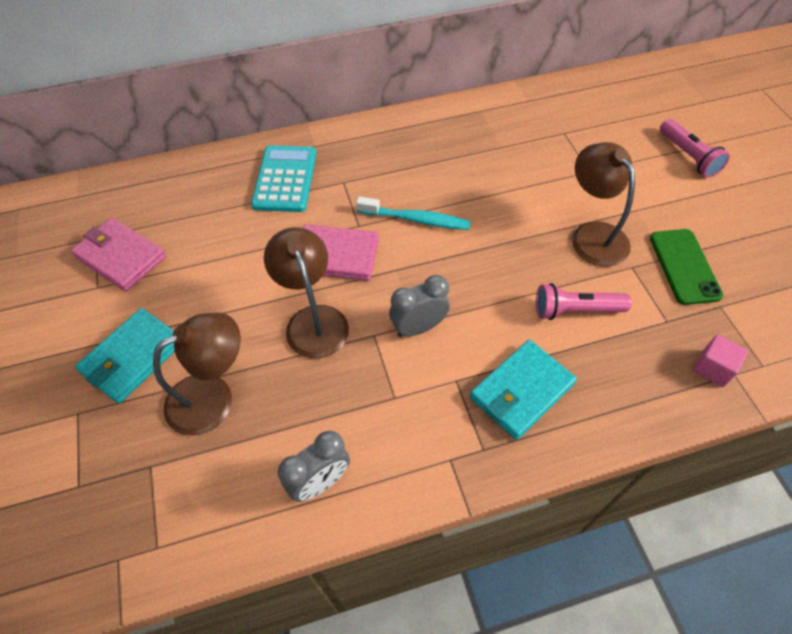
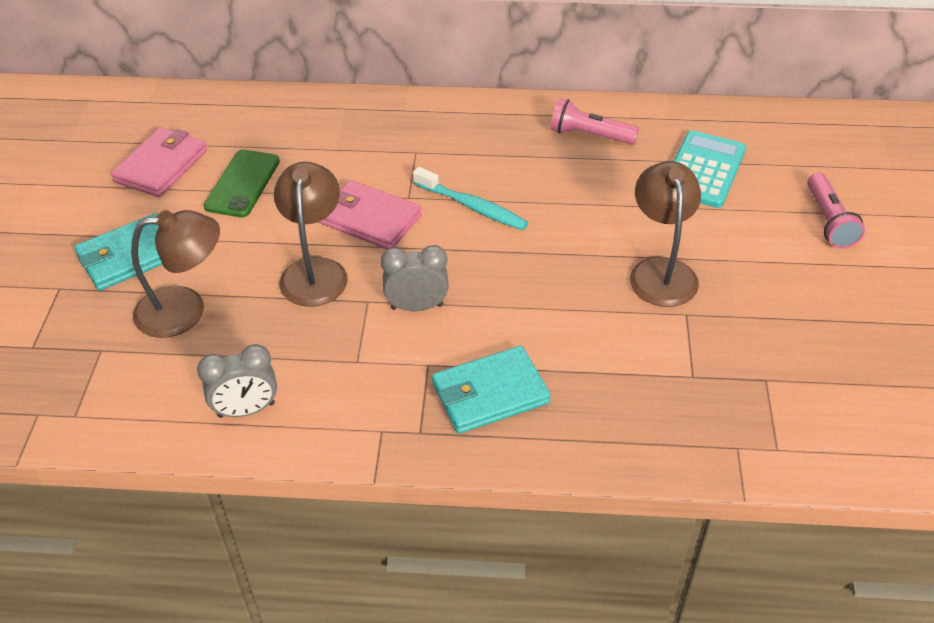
camera: 20 degrees right, 10 degrees down
pink wallet [71,218,166,292] -> pink wallet turned 60 degrees clockwise [111,128,207,197]
turquoise calculator [251,145,316,212] -> turquoise calculator moved to [674,130,746,208]
pink flashlight [536,283,631,320] -> pink flashlight moved to [550,98,639,145]
green phone [650,229,723,305] -> green phone moved to [204,149,280,217]
pink cube [693,335,748,387] -> none

